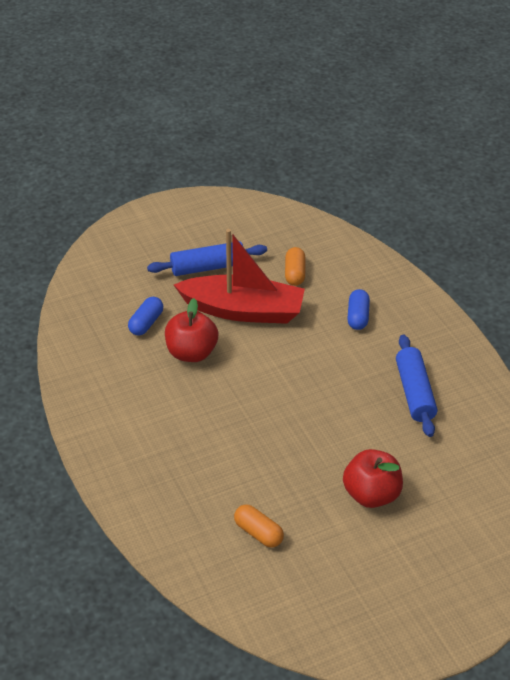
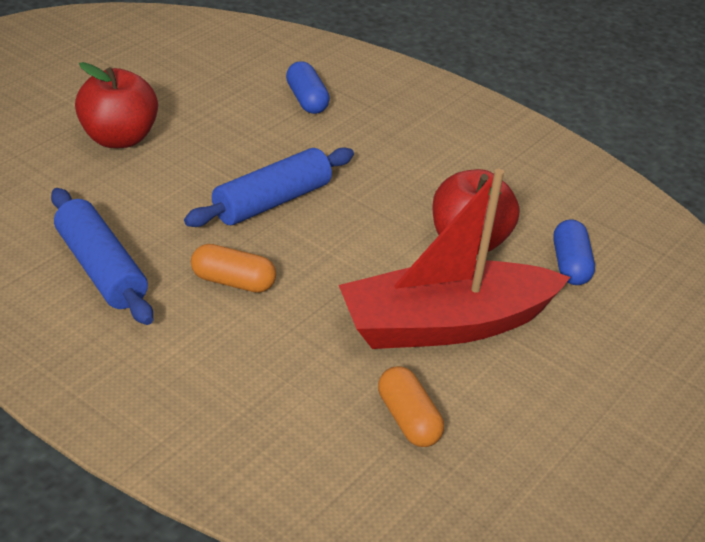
camera: 150 degrees right, 5 degrees down
blue rolling pin [147,241,267,276] -> blue rolling pin moved to [184,147,354,227]
orange capsule [234,505,284,548] -> orange capsule moved to [191,244,276,293]
blue capsule [347,289,370,330] -> blue capsule moved to [286,61,330,114]

